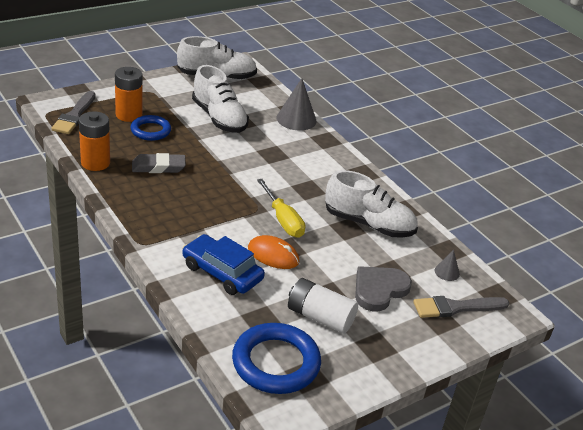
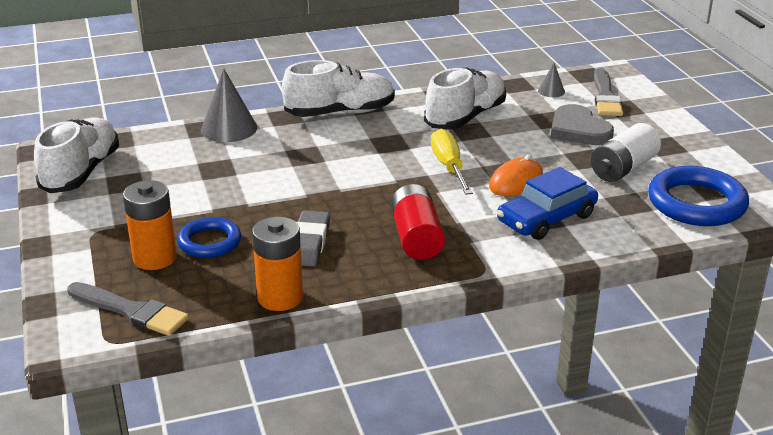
camera: 70 degrees left, 5 degrees down
white shoe [192,65,249,133] -> white shoe moved to [282,60,395,117]
yellow screwdriver [257,179,305,238] -> yellow screwdriver turned 90 degrees counterclockwise [431,129,473,195]
none -> red battery [391,184,445,260]

